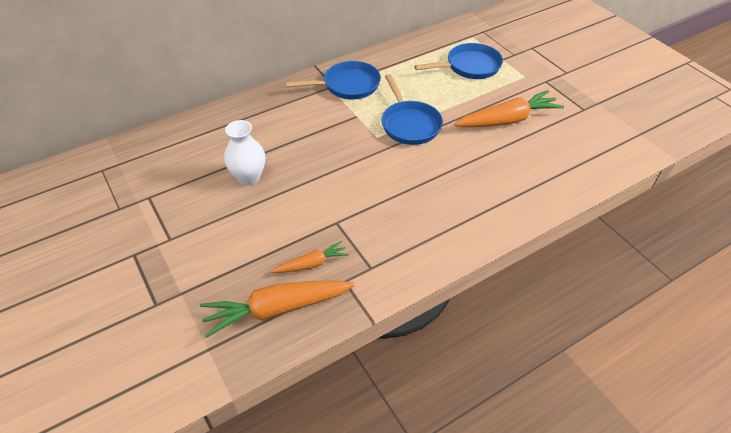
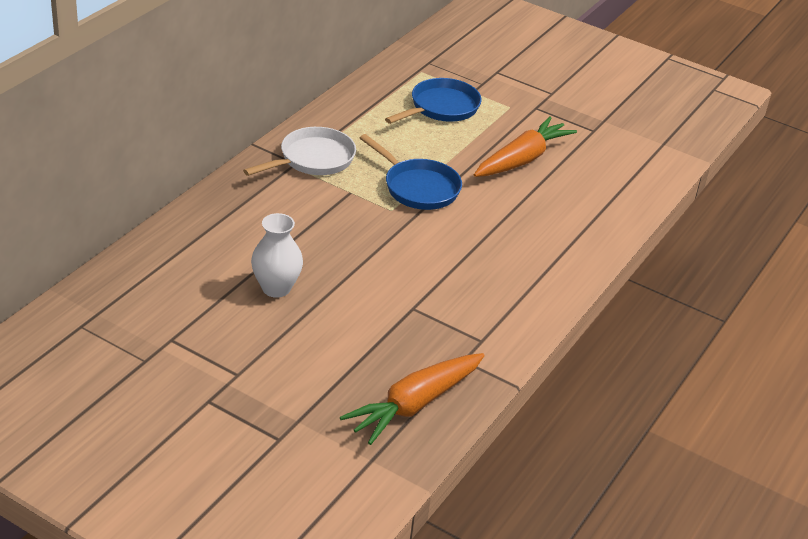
camera: 30 degrees left, 10 degrees down
orange carrot [271,241,349,273] -> none
blue pan [285,61,381,99] -> white pan [243,127,356,176]

